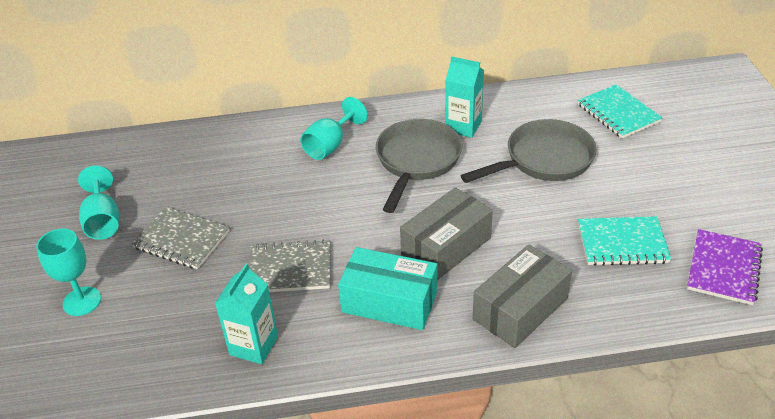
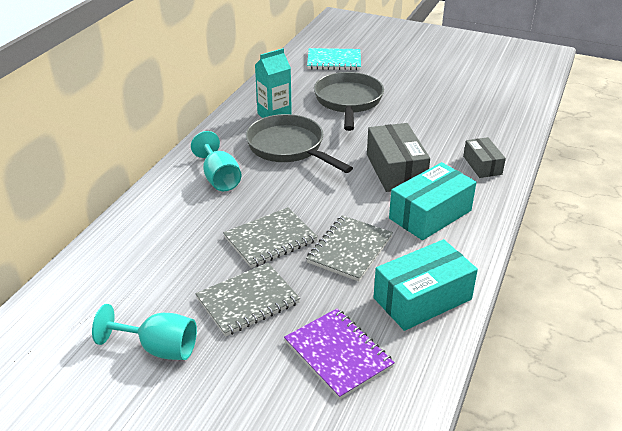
camera: 60 degrees left, 5 degrees down
turquoise goblet [36,229,101,316] -> none
turquoise carton [215,263,278,364] -> turquoise box [373,239,478,331]
grey box [473,244,572,348] -> grey box [463,137,506,178], size x0.60
turquoise notebook [578,216,671,266] -> none
purple notebook [687,229,763,305] -> purple notebook moved to [284,308,395,400]
none -> grey notebook [223,207,318,268]

